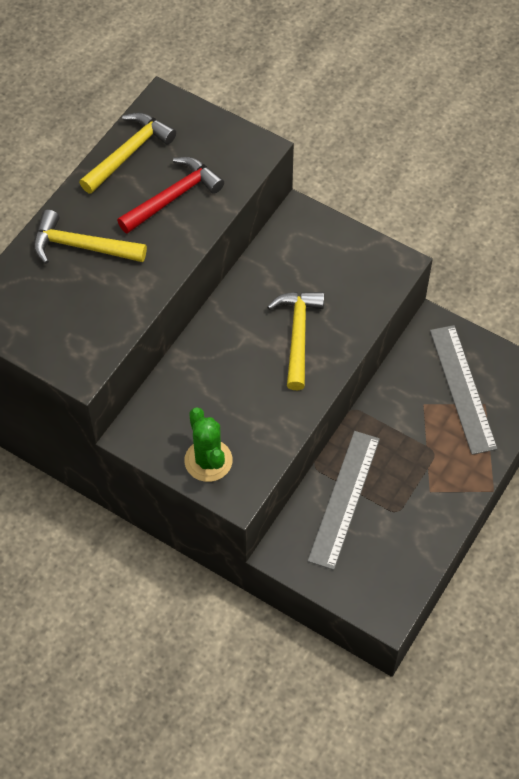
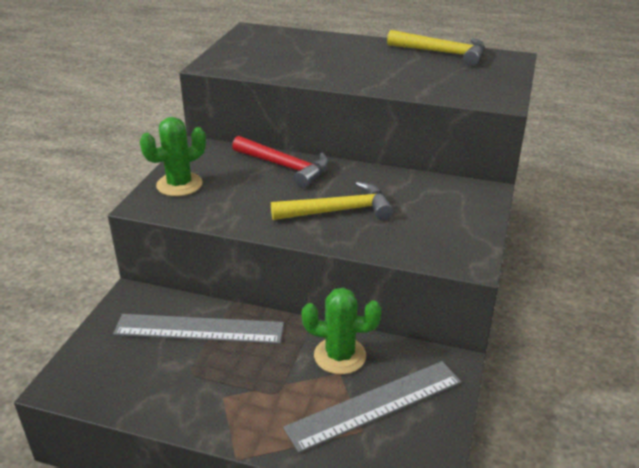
camera: 75 degrees right, 25 degrees down
yellow hammer [33,210,147,264] -> none
red hammer [117,157,224,234] -> red hammer moved to [232,136,329,188]
none -> green cactus [302,288,382,374]

